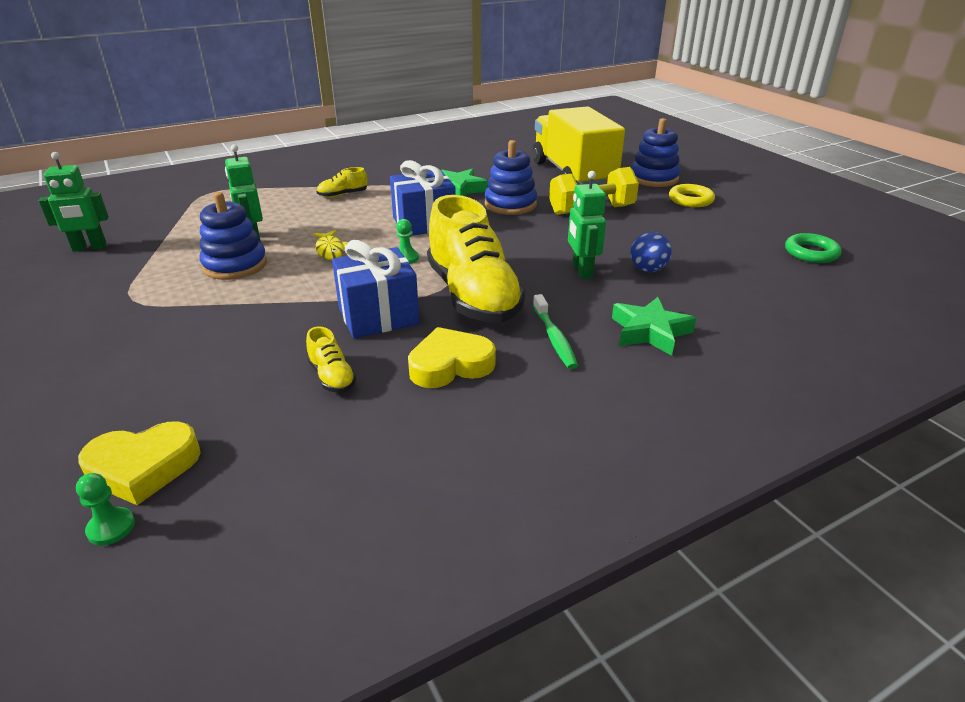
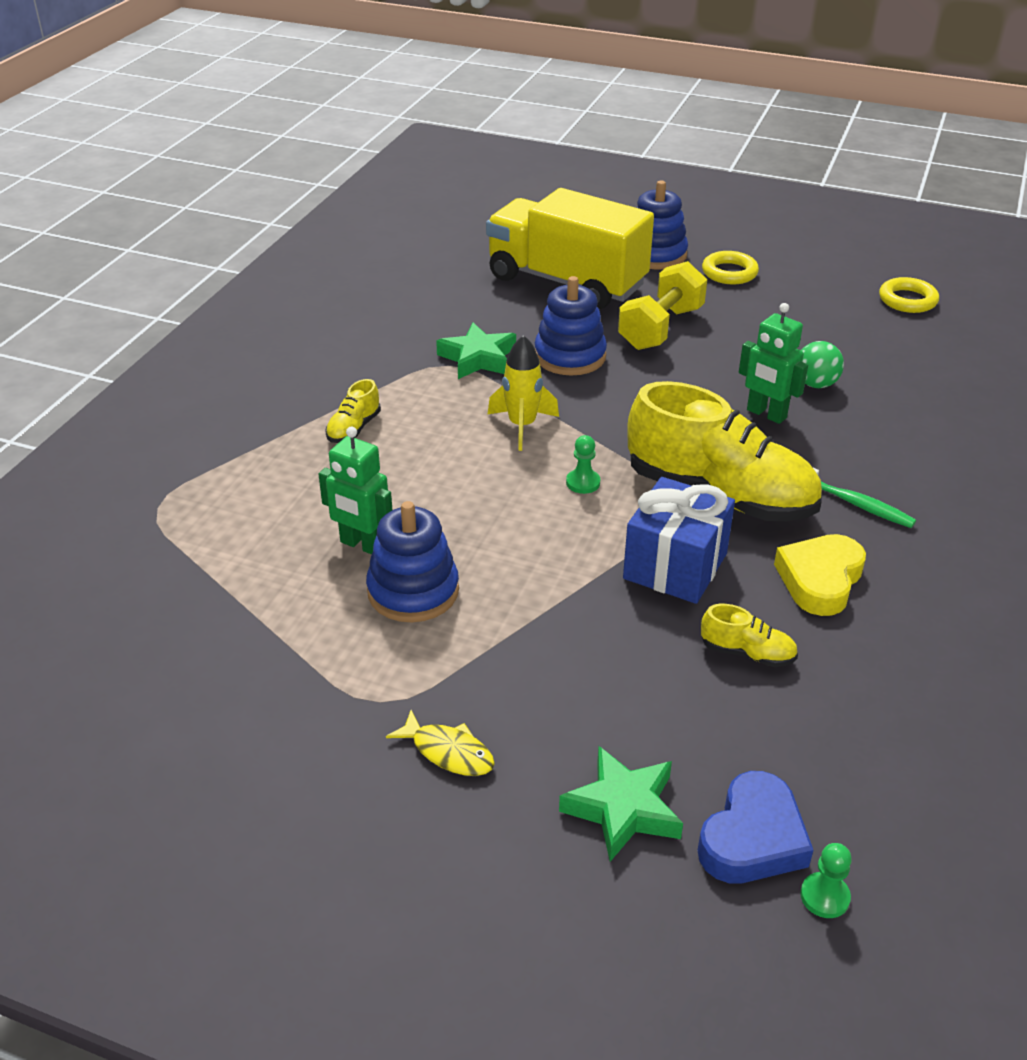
camera: 40 degrees left, 5 degrees up
green robot [39,152,109,252] -> none
yellow heart [78,421,201,505] -> blue heart [698,771,813,883]
yellow fish [313,230,348,260] -> yellow fish moved to [386,710,495,776]
blue gift [390,160,456,236] -> yellow rocket [488,335,559,451]
green star [612,297,696,356] -> green star moved to [559,746,683,862]
blue ball [630,232,672,272] -> green ball [801,341,844,388]
green ring [785,233,842,263] -> yellow ring [879,277,939,313]

